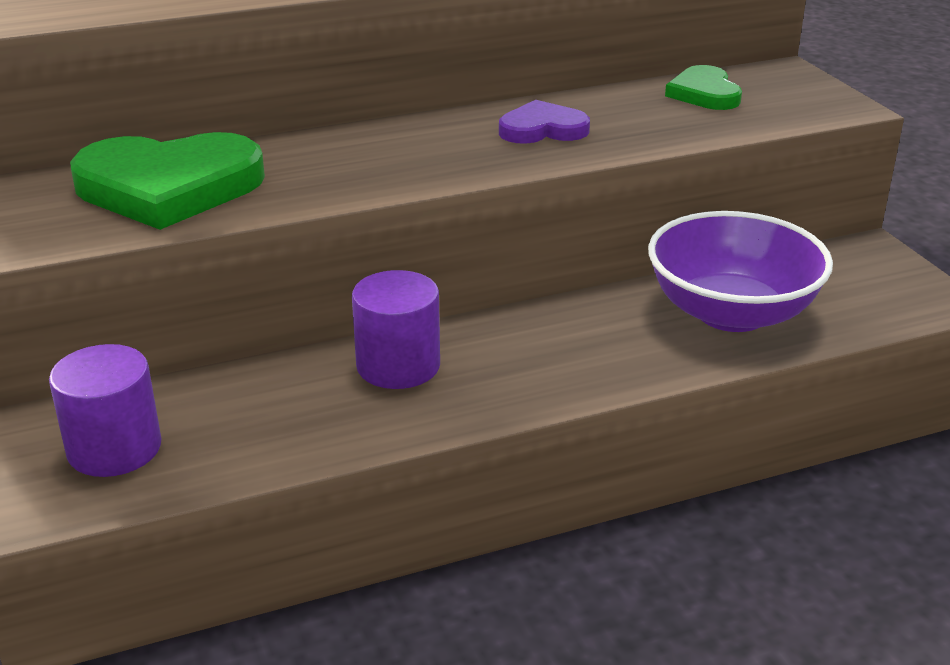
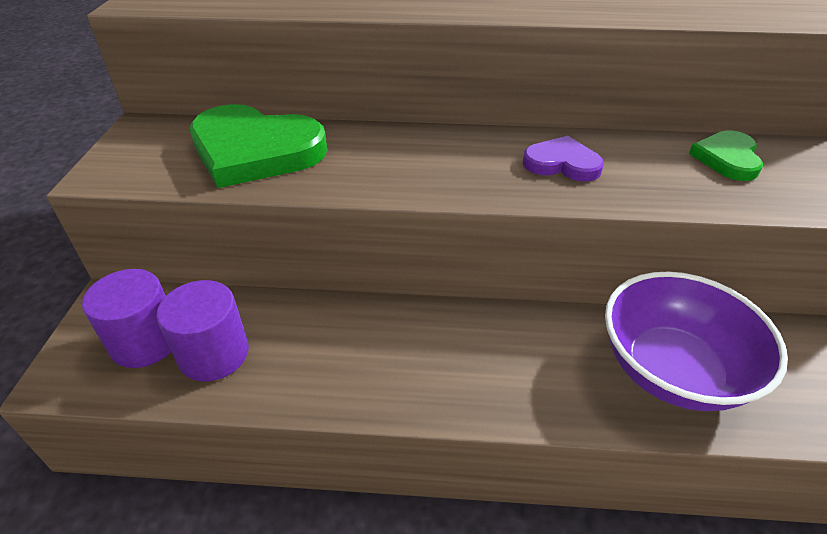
camera: 25 degrees right, 10 degrees up
purple cylinder [352,270,440,389] -> purple cylinder moved to [156,280,249,382]

